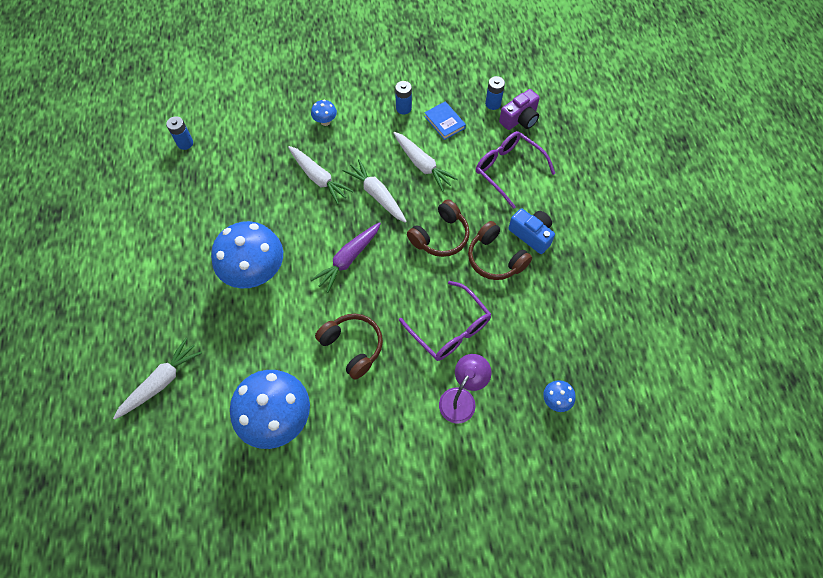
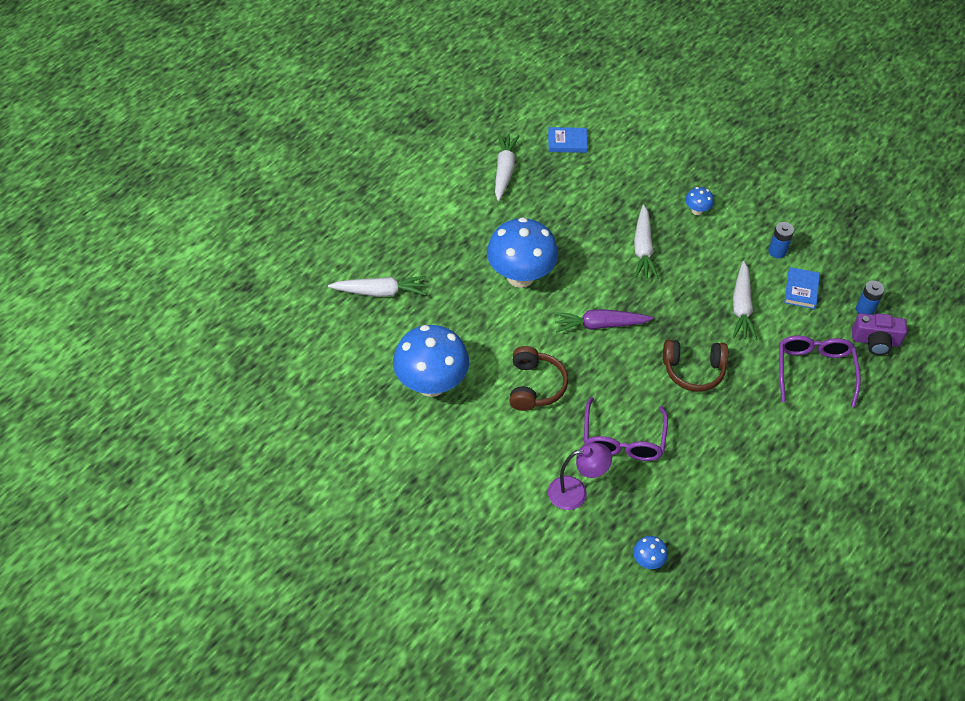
camera: 45 degrees right, 10 degrees down
blue battery [166,116,193,150] -> blue book [548,127,588,153]
white carrot [343,159,407,223] -> white carrot moved to [495,133,520,201]
brown headphones [468,221,532,280] -> none
blue camera [508,208,555,254] -> none

